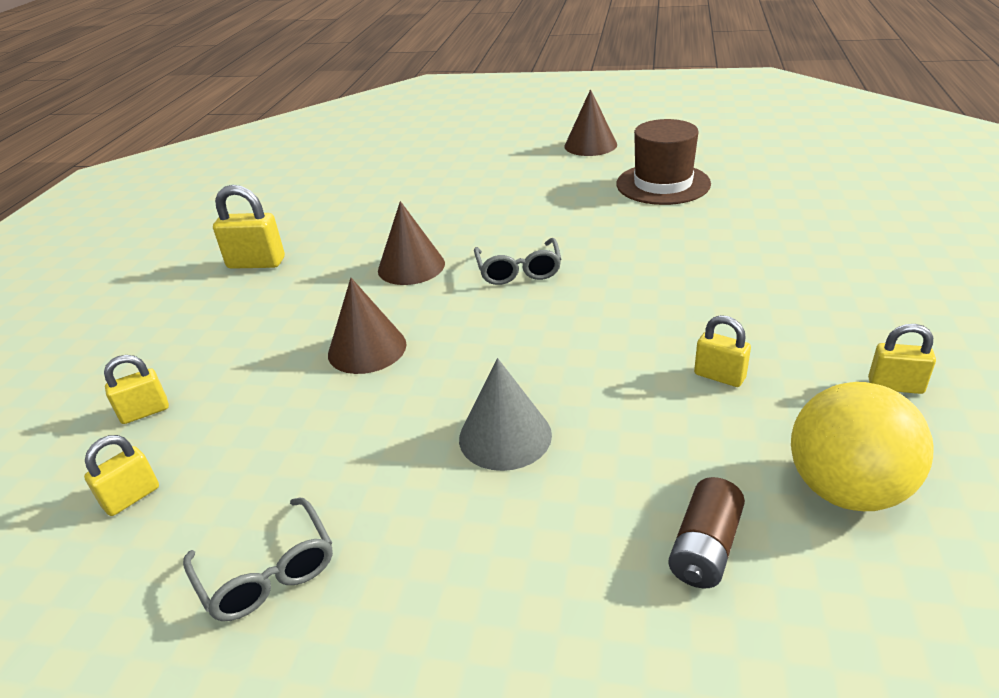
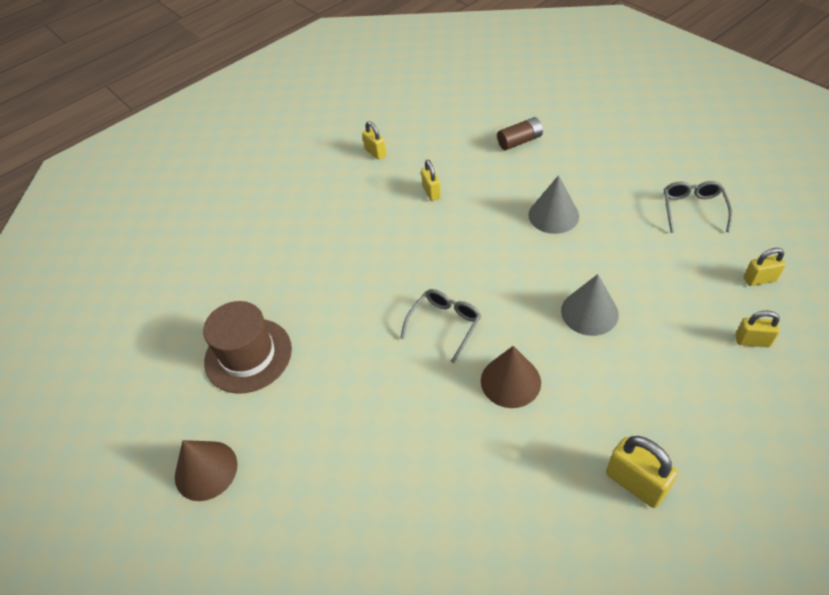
camera: 140 degrees left, 15 degrees up
brown cone [328,278,406,374] -> grey cone [561,274,619,336]
yellow ball [791,382,934,511] -> none

